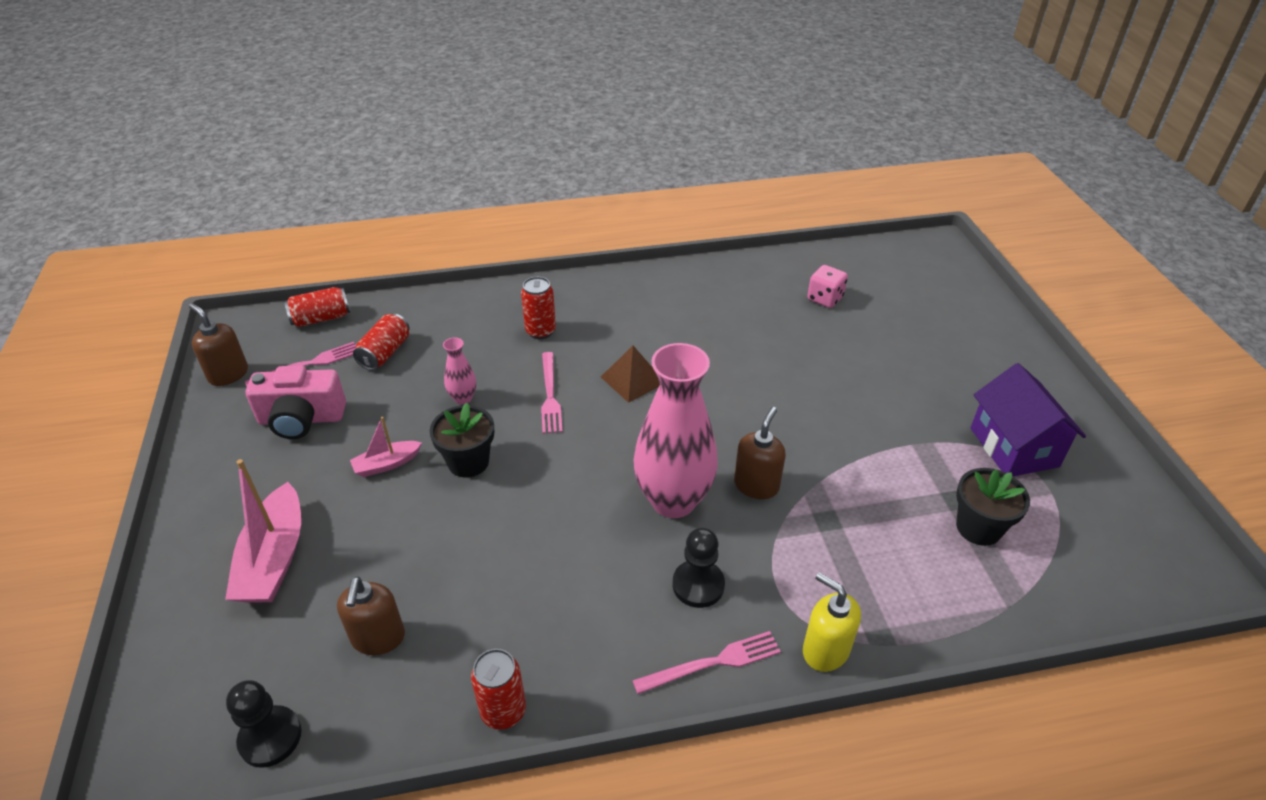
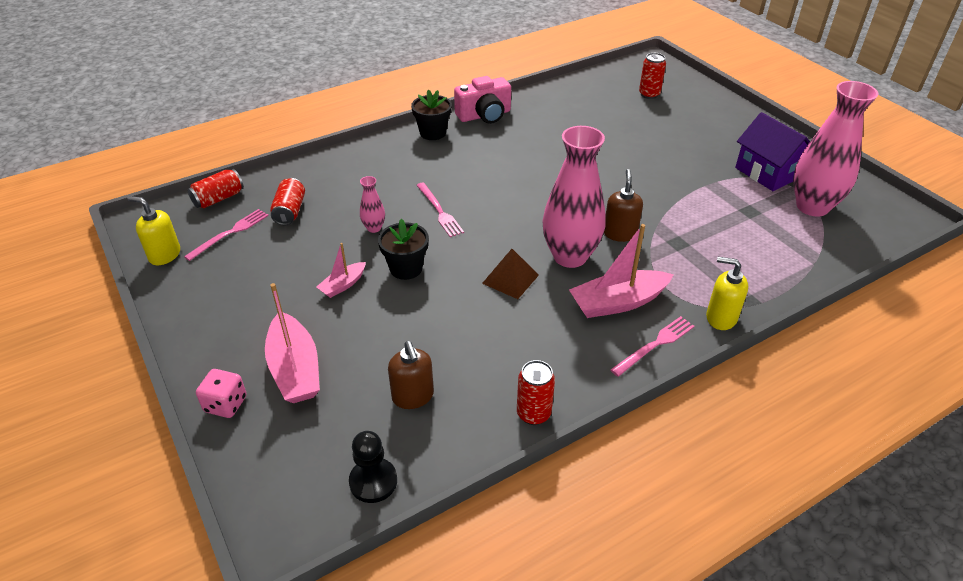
camera: 20 degrees left, 0 degrees up
brown soap dispenser [189,303,248,386] -> yellow soap dispenser [127,196,180,265]
pink camera [246,365,346,439] -> pink camera moved to [454,76,511,124]
red can [521,277,556,339] -> red can moved to [639,53,666,99]
brown pyramid [601,346,660,403] -> brown pyramid moved to [482,249,539,299]
black pawn [673,528,725,608] -> pink boat [569,224,674,318]
pink dice [807,265,848,308] -> pink dice moved to [196,369,247,418]
black flower pot [956,468,1030,546] -> black flower pot moved to [411,90,452,140]
none -> pink vase [793,81,878,217]

